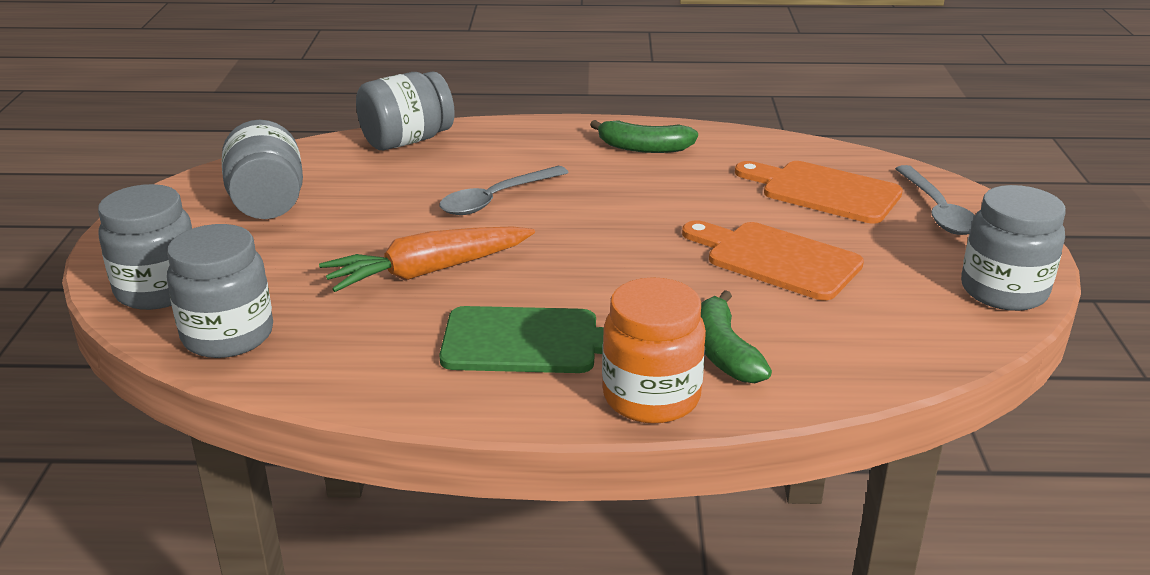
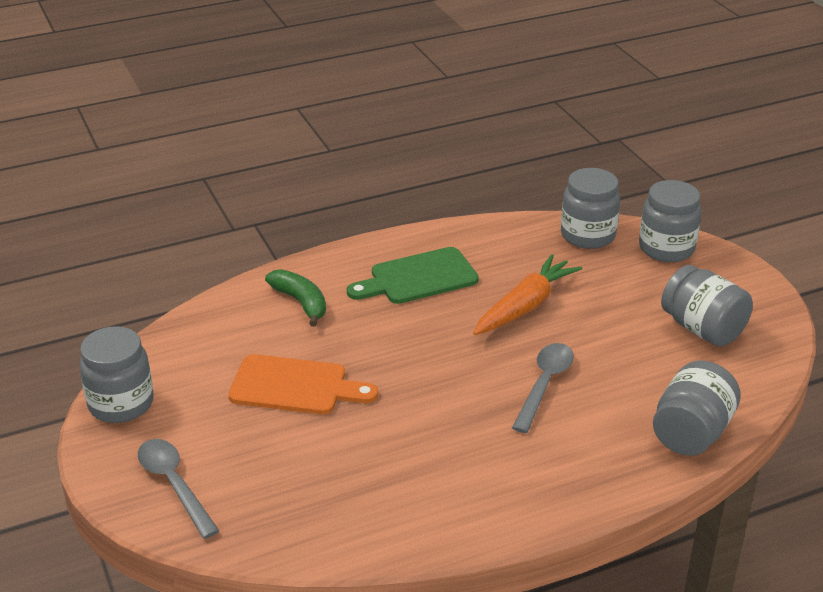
camera: 155 degrees right, 5 degrees up
green banana [590,120,698,153] -> none
orange jar [602,277,706,424] -> none
orange cutting board [735,161,903,224] -> none

